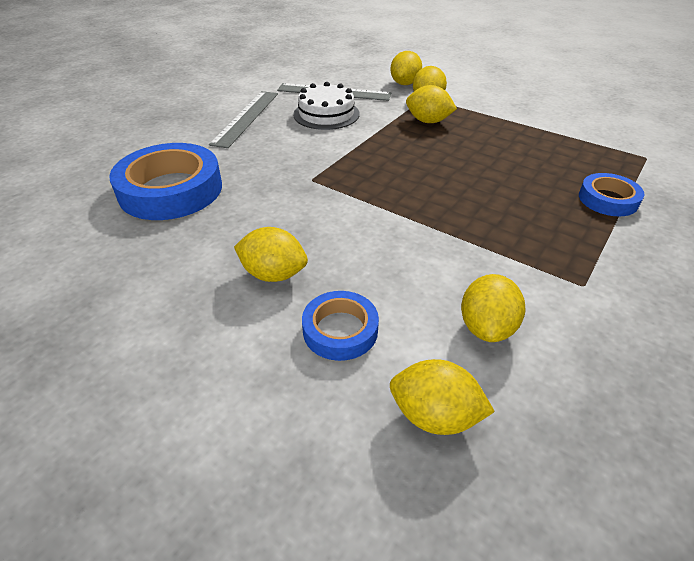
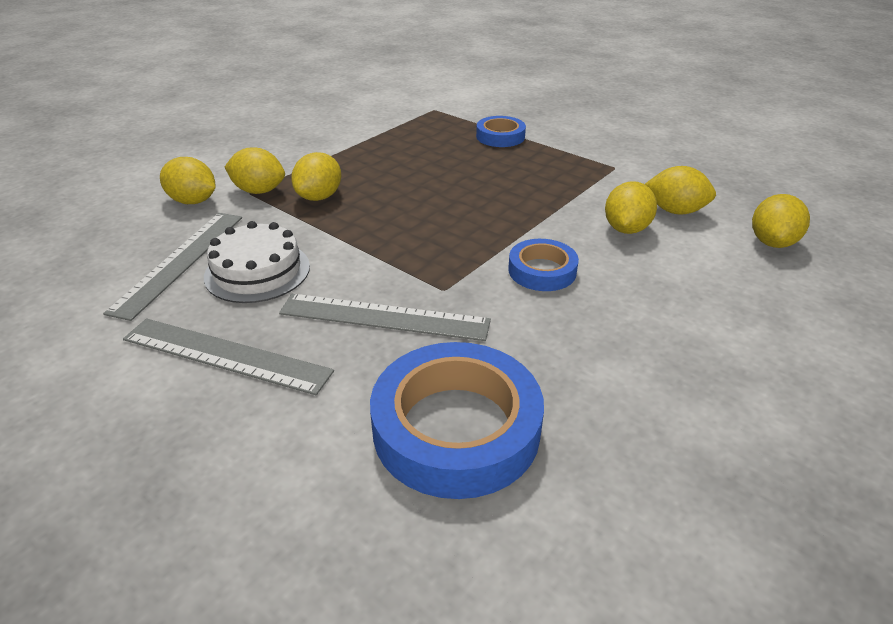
camera: 85 degrees left, 5 degrees down
yellow lemon [234,227,308,282] -> yellow lemon moved to [605,181,657,234]
blue tape [302,291,379,361] -> blue tape moved to [508,239,579,291]
none -> grey ruler [279,294,491,341]

